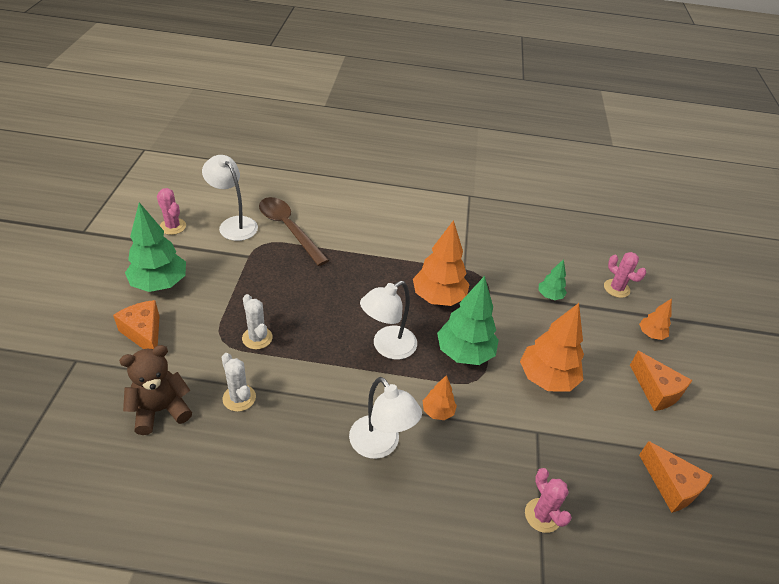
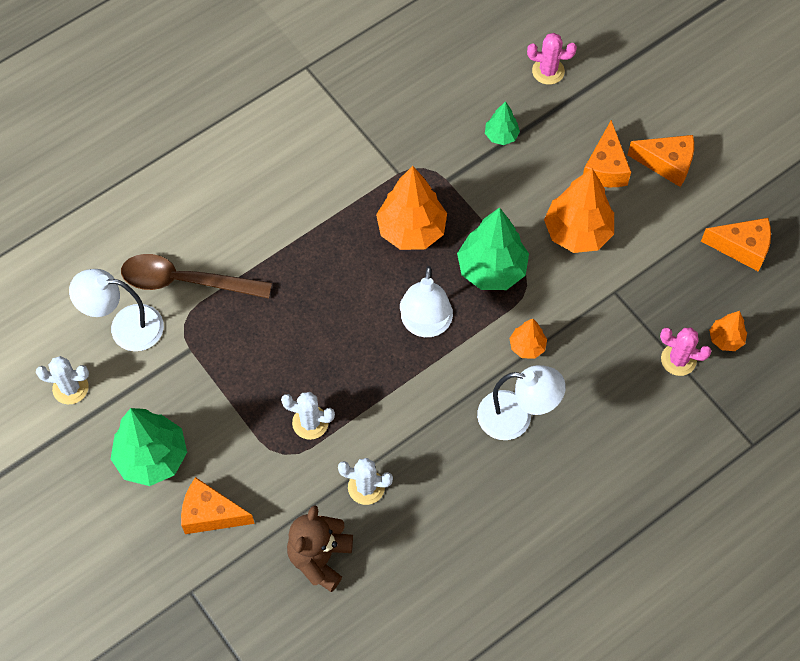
camera: 40 degrees left, 20 degrees up
pink cactus [157,188,186,235] -> white cactus [36,356,89,404]
orange tree [639,298,672,340] -> orange tree moved to [709,311,747,351]
none -> orange cheese [583,120,631,187]

